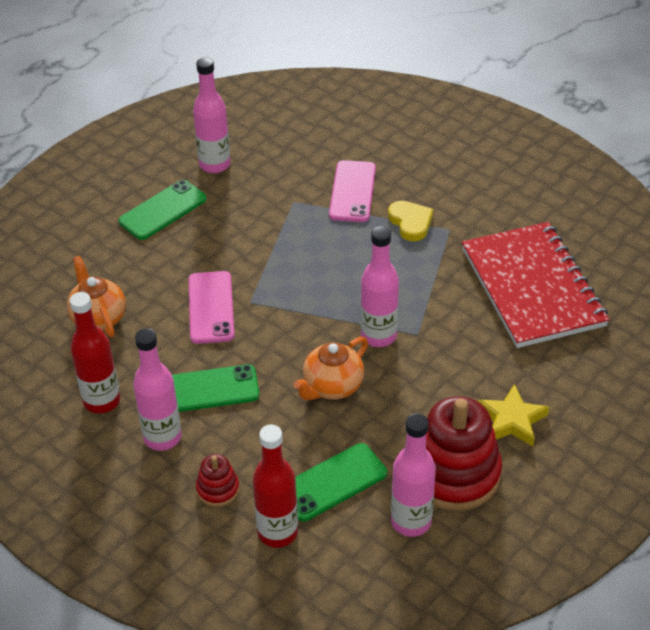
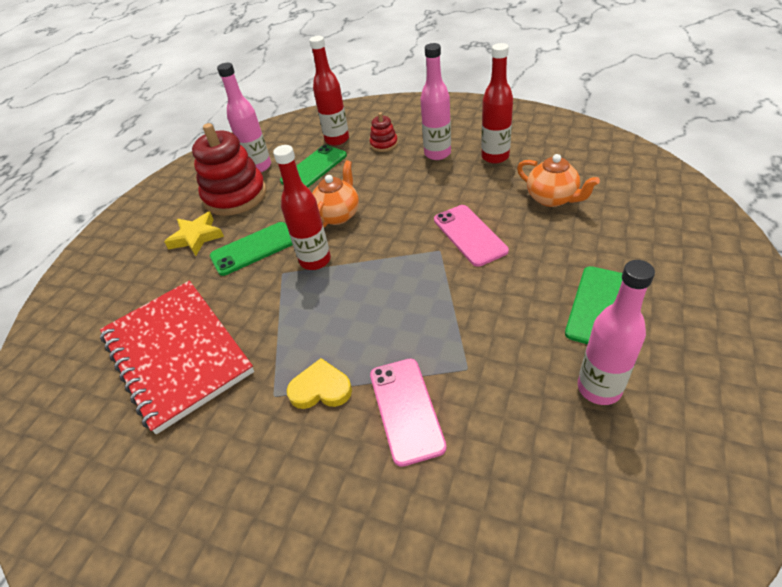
camera: 165 degrees right, 0 degrees up
green phone [172,364,259,412] -> green phone moved to [210,222,293,276]
pink bottle [361,226,399,347] -> red bottle [273,145,331,270]
yellow heart [388,201,433,241] -> yellow heart turned 135 degrees clockwise [287,358,352,409]

